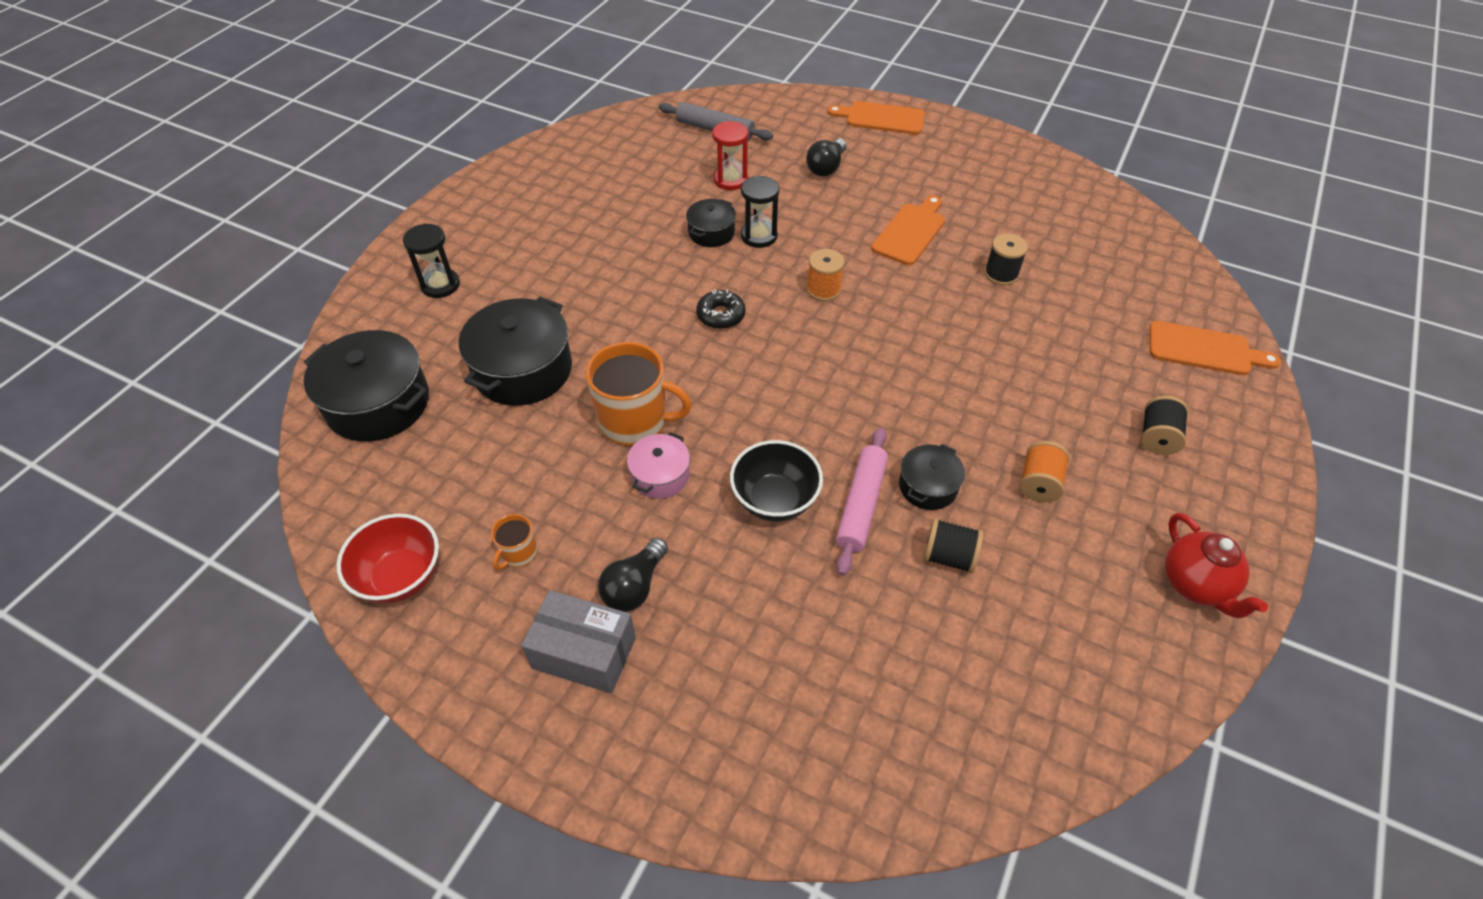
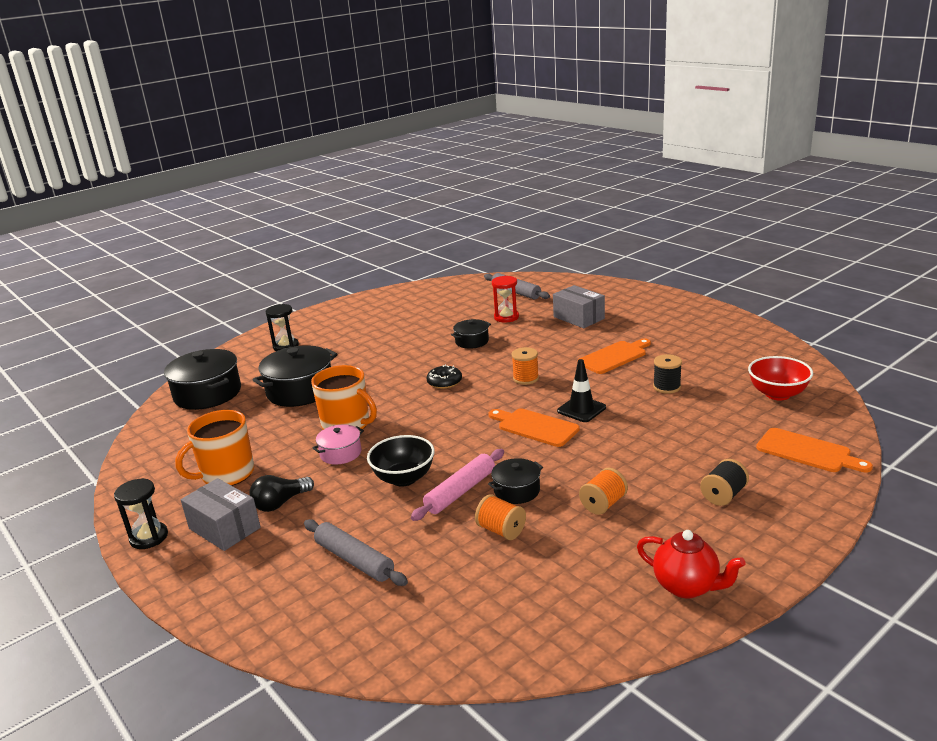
camera: 25 degrees right, 25 degrees down
red bowl [337,514,439,603] -> red bowl moved to [748,356,813,400]
orange mug [491,514,538,570] -> orange mug [175,410,254,486], size x2.08
black hourglass [741,176,780,248] -> black hourglass moved to [114,478,168,549]
black light bulb [806,138,846,176] -> grey box [553,285,605,328]
orange cutting board [827,101,925,135] -> orange cutting board moved to [488,408,580,447]
black spool [923,518,984,573] -> orange spool [475,494,526,540]
red teapot [1165,513,1268,619] -> red teapot turned 60 degrees counterclockwise [637,530,746,598]
none -> grey rolling pin [304,519,408,586]
none -> black traffic cone [557,359,606,422]

